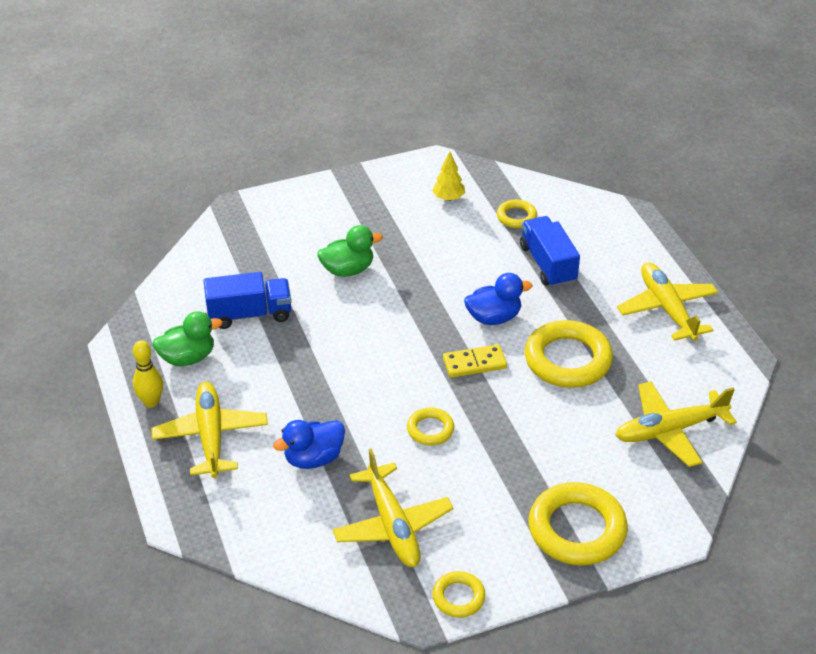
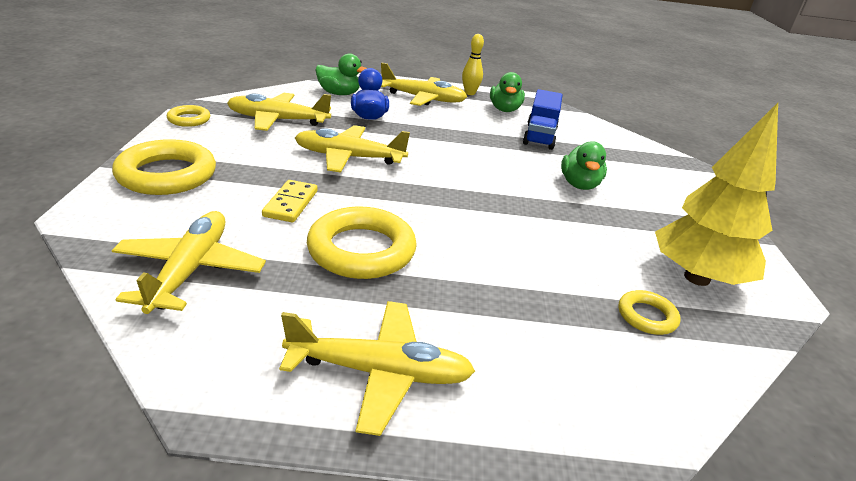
camera: 110 degrees right, 10 degrees down
yellow ring [407,408,454,445] -> yellow plane [295,125,410,172]
yellow tree [432,152,465,201] -> yellow tree [655,103,778,286], size x2.33
yellow domino [443,344,507,378] -> yellow domino moved to [262,180,317,222]
blue duck [464,273,532,325] -> none
blue truck [520,216,580,287] -> none
none -> green duck [315,53,367,95]

